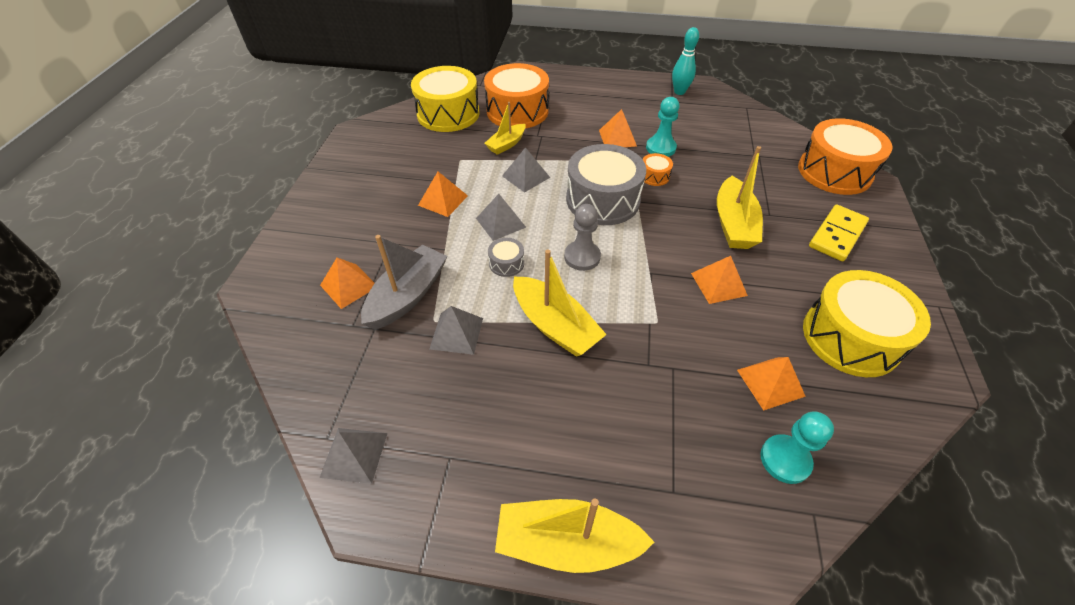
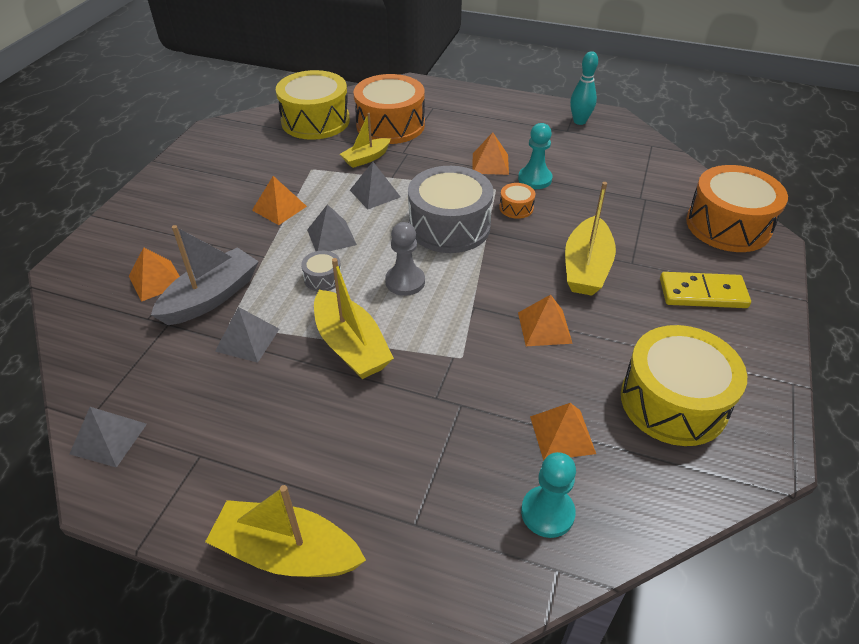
camera: 10 degrees right, 5 degrees down
yellow domino [809,205,869,261] -> yellow domino turned 45 degrees clockwise [660,272,751,308]

